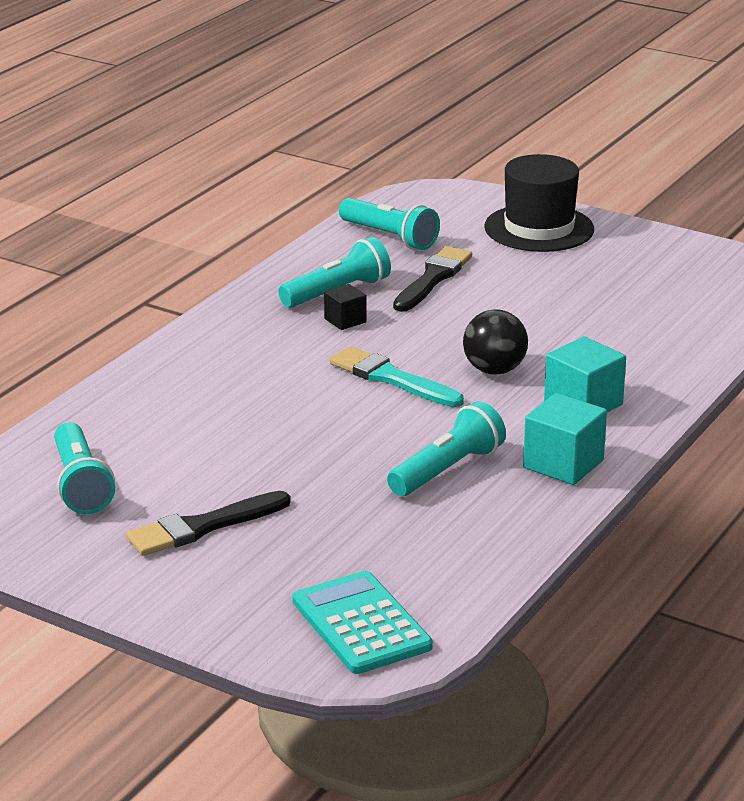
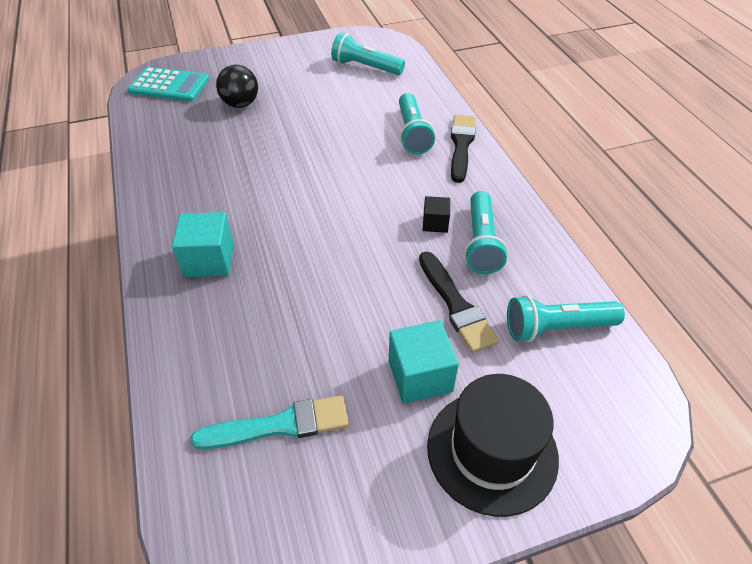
camera: 130 degrees right, 20 degrees up
black brush [126,491,291,556] -> black brush moved to [451,115,476,183]
turquoise brush [329,346,464,407] -> turquoise brush moved to [191,395,349,449]
turquoise flashlight [387,401,506,496] -> turquoise flashlight moved to [399,93,435,154]
black ball [463,309,528,375] -> black ball moved to [216,65,258,108]
turquoise cube [523,393,607,485] -> turquoise cube moved to [389,320,459,404]

